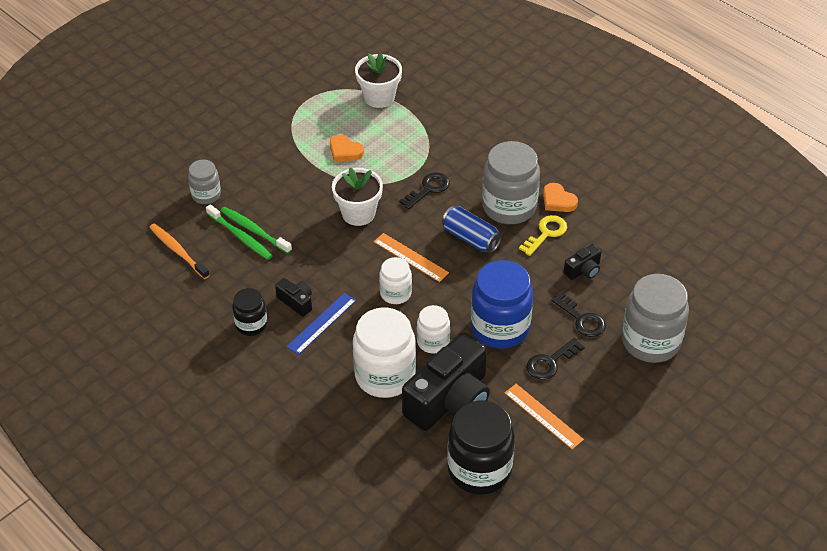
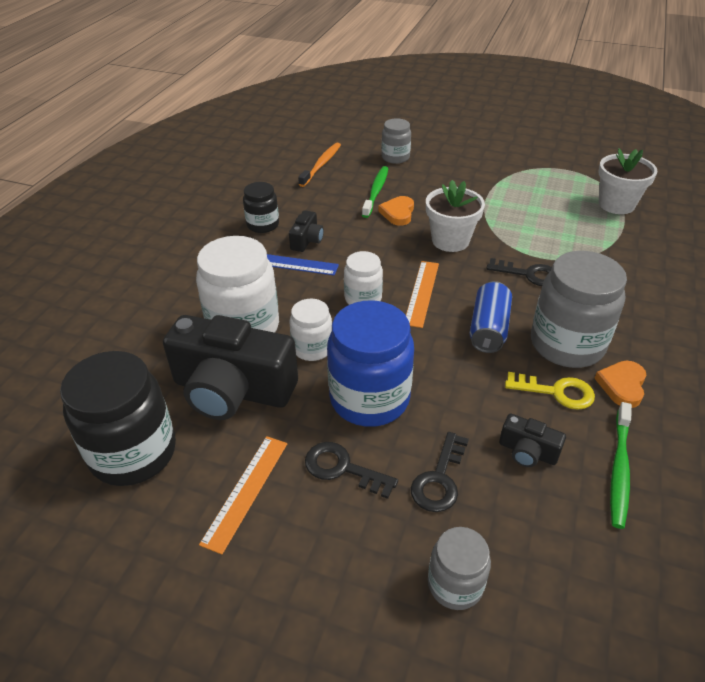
camera: 65 degrees right, 5 degrees down
green toothbrush [206,204,273,260] -> green toothbrush moved to [610,402,632,529]
orange heart [330,134,364,162] -> orange heart moved to [378,196,414,226]
grey jar [622,274,689,363] -> grey jar [428,527,491,610], size x0.55

